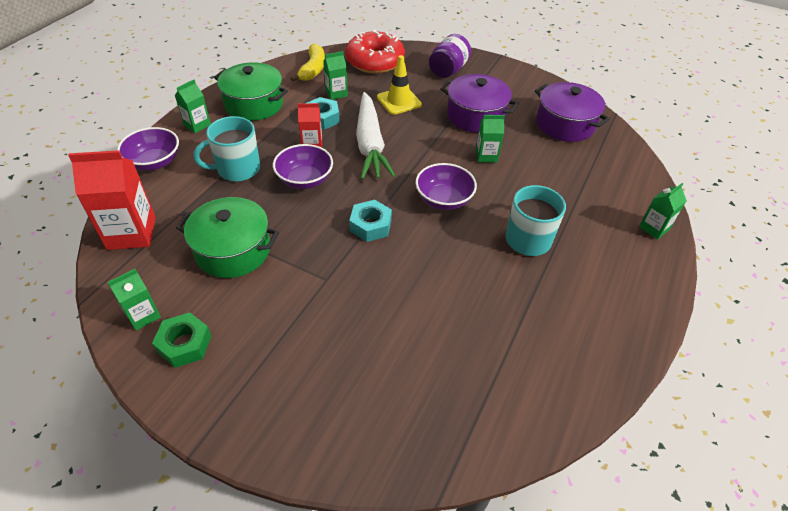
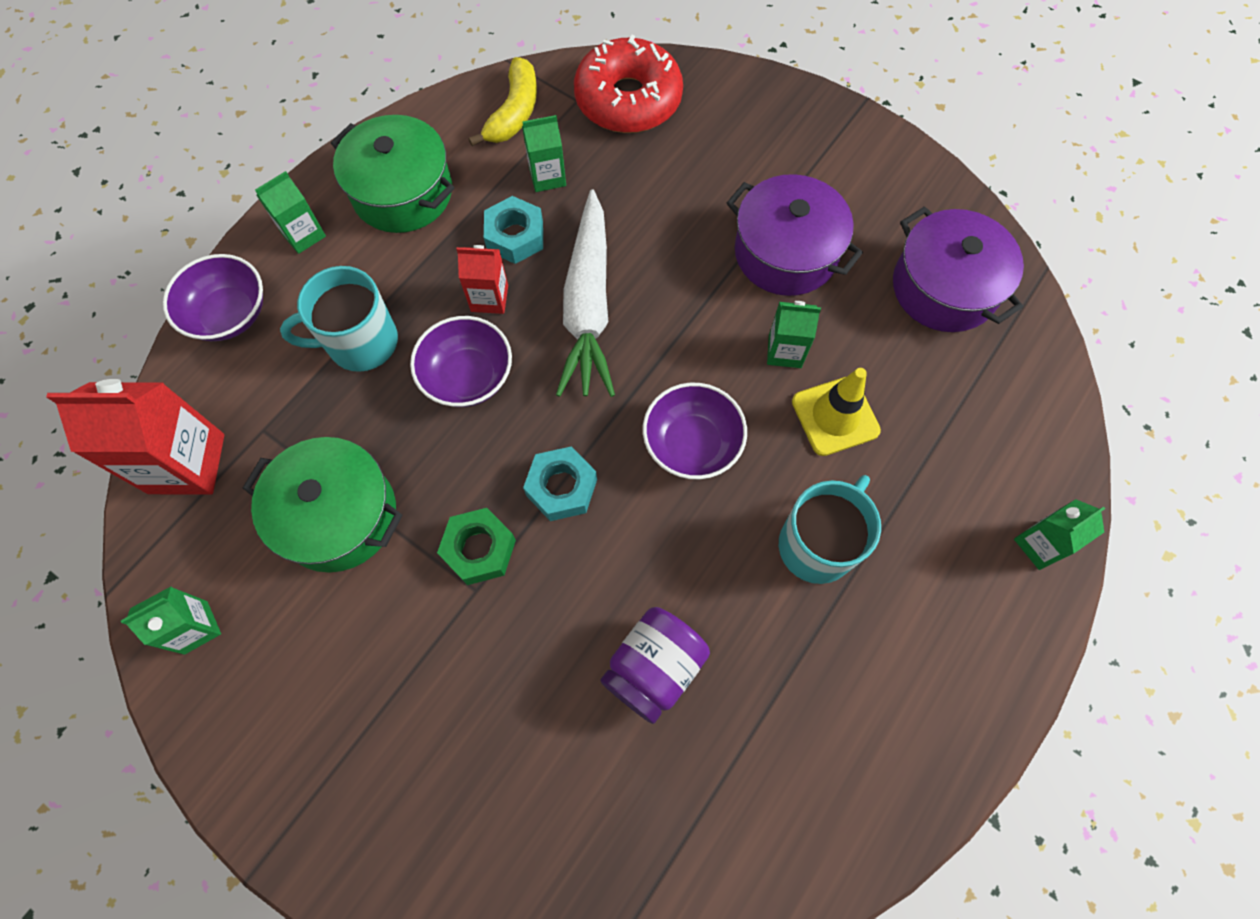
camera: 10 degrees right, 20 degrees up
green nut [152,312,211,368] -> green nut moved to [437,508,516,585]
yellow traffic cone [377,55,422,115] -> yellow traffic cone moved to [792,368,881,456]
purple jar [429,34,471,78] -> purple jar moved to [600,607,710,724]

